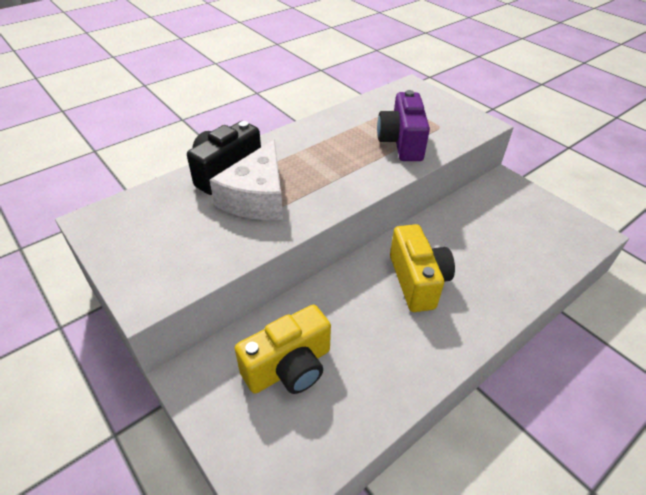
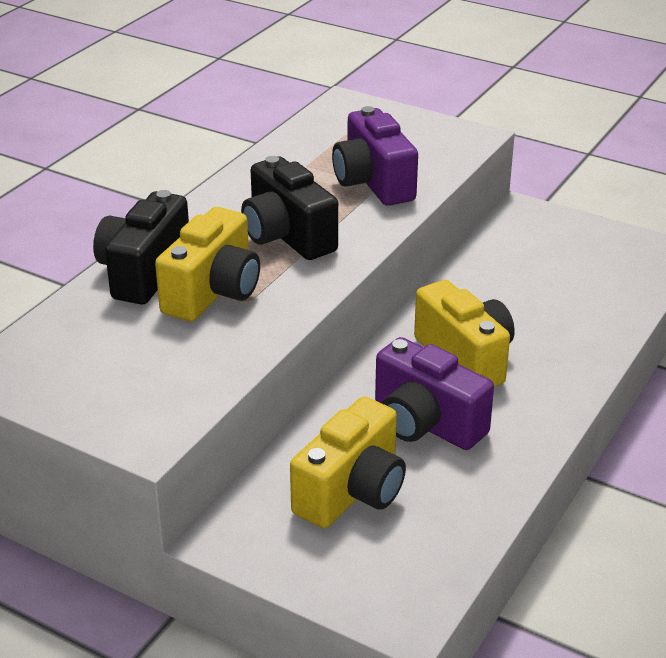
camera: 20 degrees left, 10 degrees down
white cheese [210,139,283,220] -> yellow camera [155,207,260,321]
none -> black camera [241,156,338,260]
none -> purple camera [375,337,494,450]

